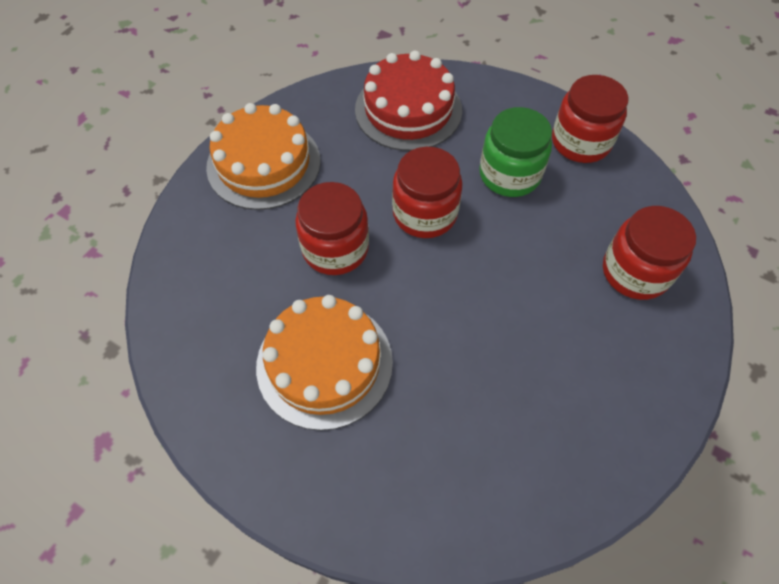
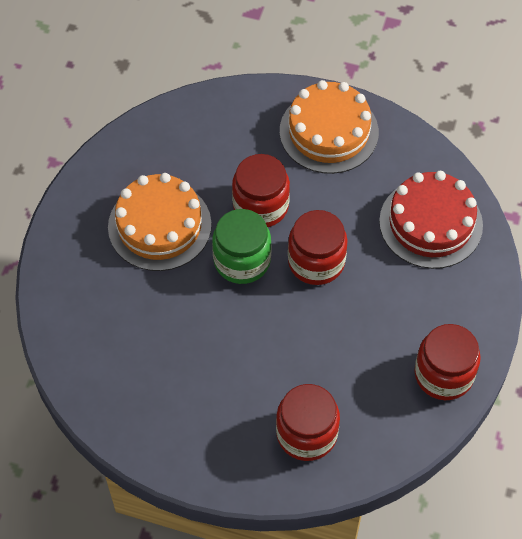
camera: 75 degrees right, 0 degrees up
green jar [479,107,552,197] -> green jar moved to [212,209,271,284]

